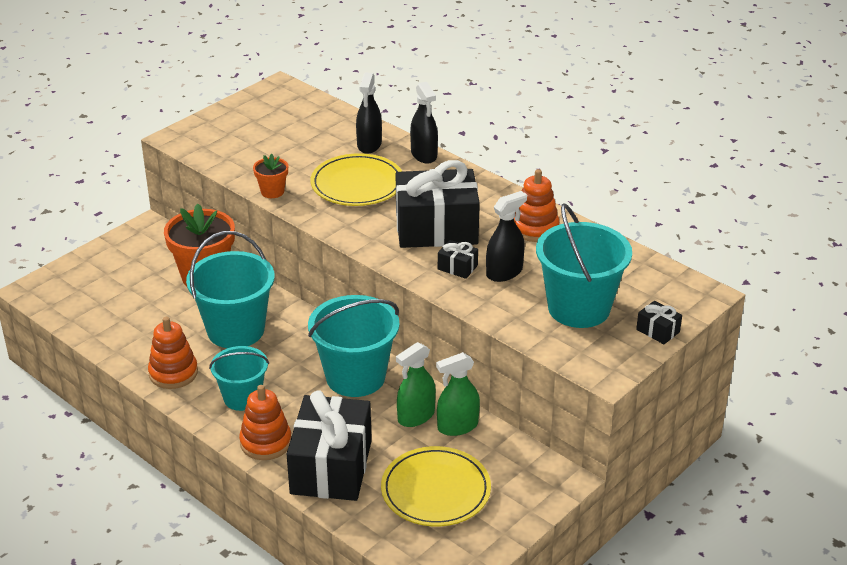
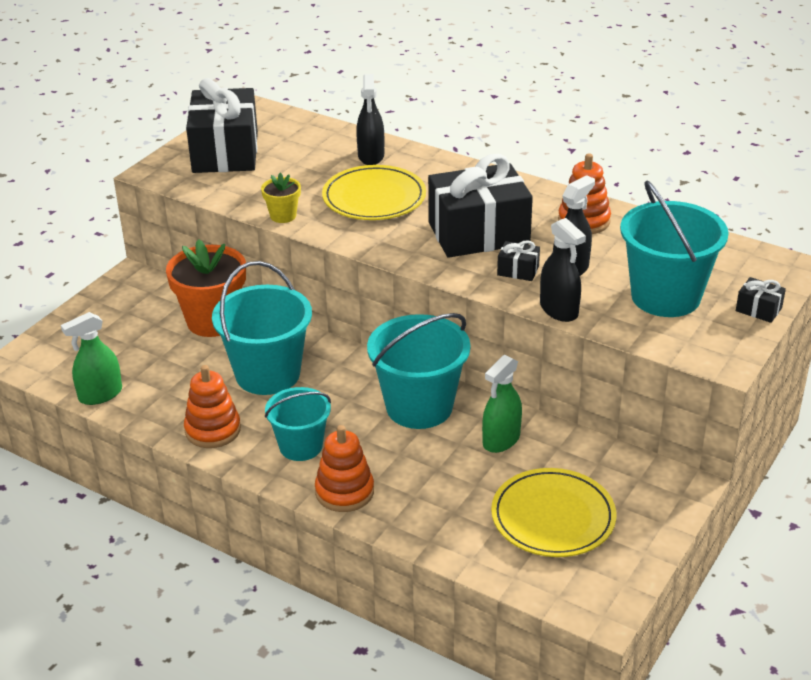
camera: 10 degrees left, 0 degrees up
orange flower pot [253,154,288,198] -> yellow flower pot [261,172,301,223]
black gift [287,390,372,501] -> black gift moved to [186,78,258,173]
black spray bottle [410,82,438,164] -> black spray bottle moved to [540,218,586,322]
green spray bottle [436,352,480,436] -> green spray bottle moved to [61,312,122,405]

